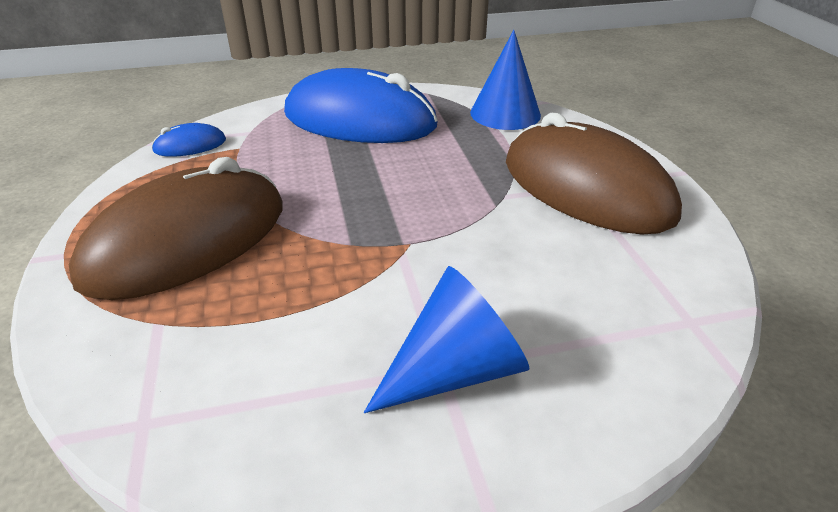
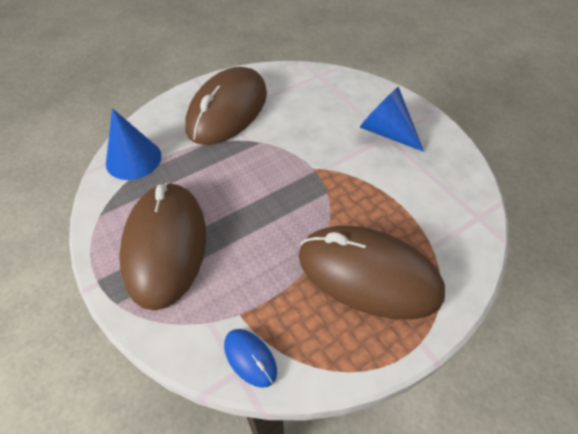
camera: 110 degrees left, 15 degrees up
blue mouse [284,68,438,143] -> brown mouse [119,182,206,311]

